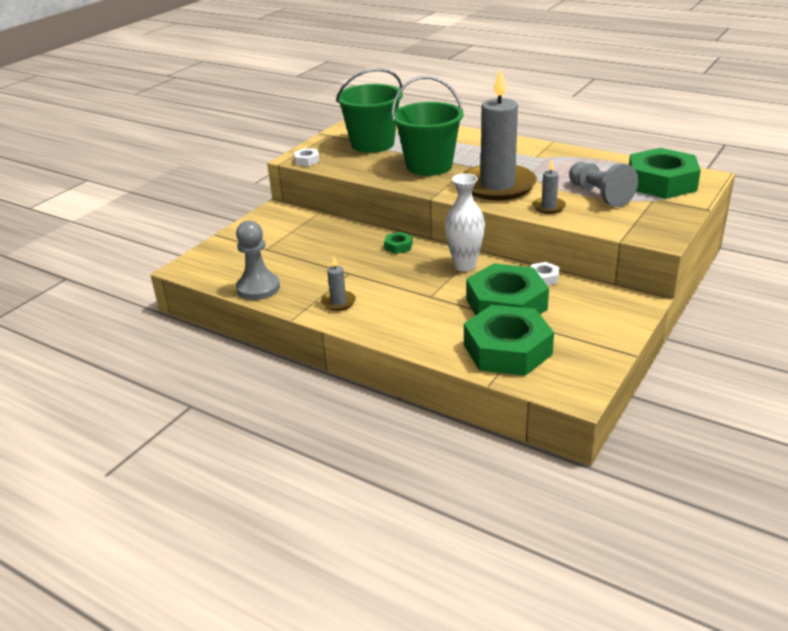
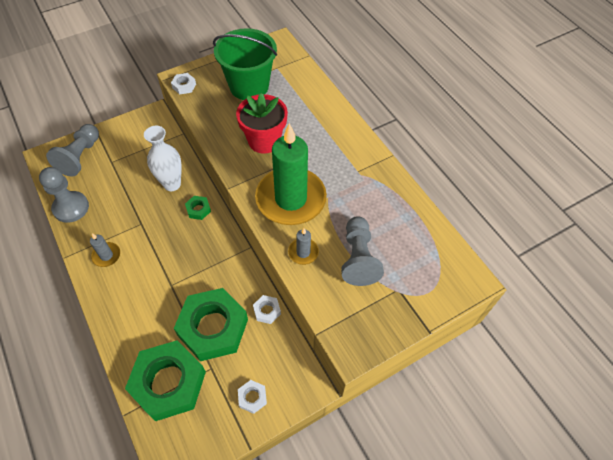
camera: 25 degrees right, 25 degrees up
green bucket [392,76,464,176] -> red flower pot [236,93,288,154]
white vase [445,173,485,271] -> white vase moved to [144,126,182,191]
grey candle [462,68,537,201] -> green candle [255,123,327,225]
green nut [629,148,701,199] -> none
none -> grey pawn [46,124,99,176]
none -> white nut [238,380,267,414]

